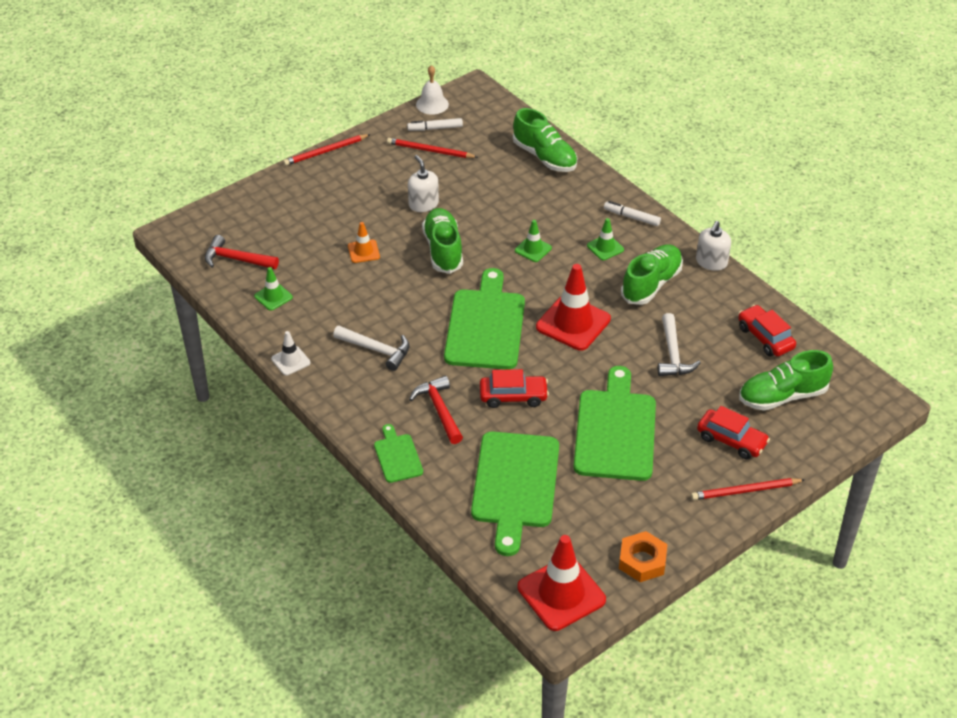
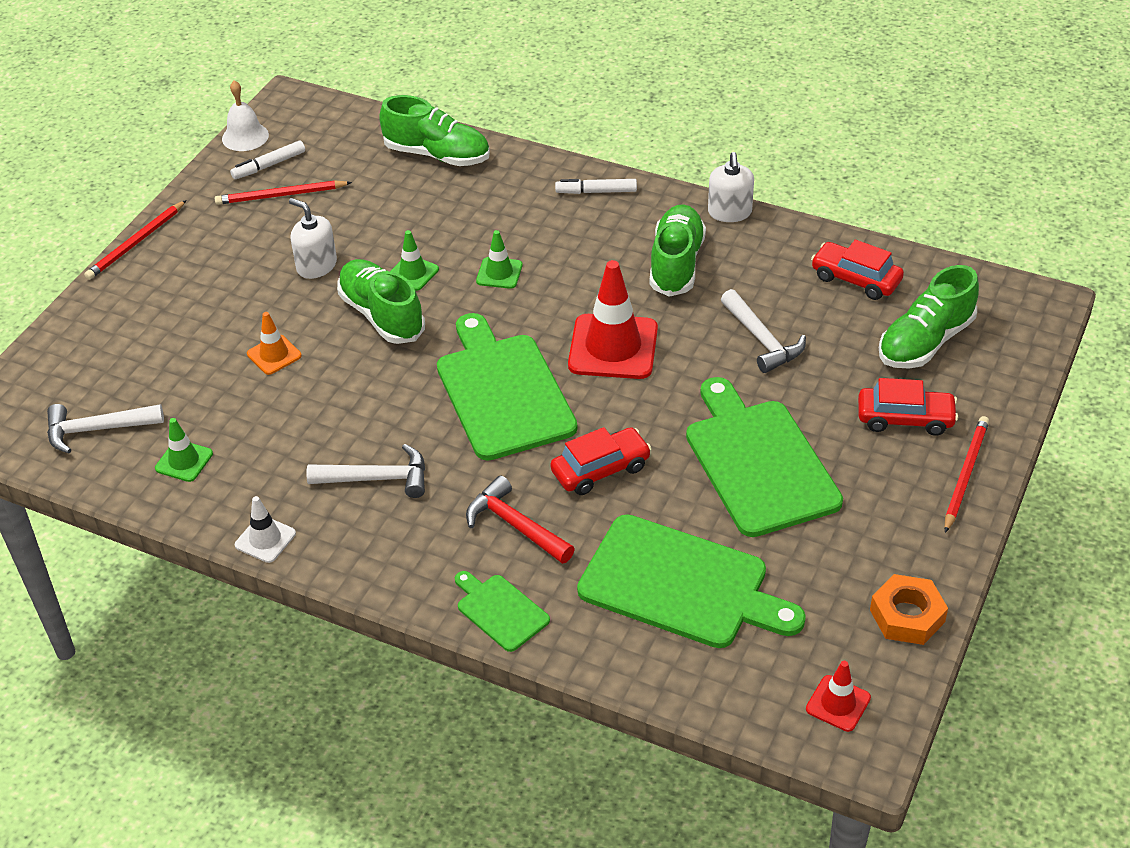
camera: 25 degrees left, 0 degrees up
red hammer [205,235,279,269] -> white hammer [47,404,164,454]
green cutting board [471,432,559,556] -> green cutting board turned 45 degrees counterclockwise [577,514,806,648]
red traffic cone [518,535,606,631] -> red traffic cone [806,661,871,732], size x0.51
green traffic cone [587,218,624,260] -> green traffic cone moved to [390,230,439,291]
red pencil [691,478,805,500] -> red pencil turned 150 degrees clockwise [945,416,989,533]

